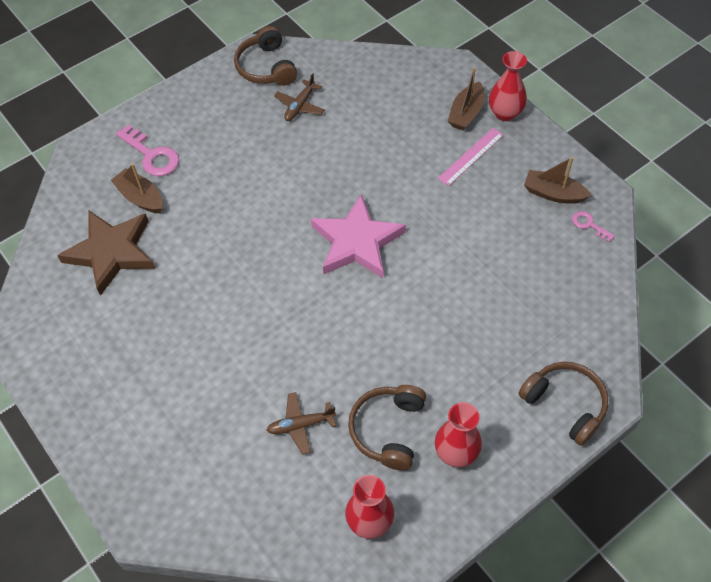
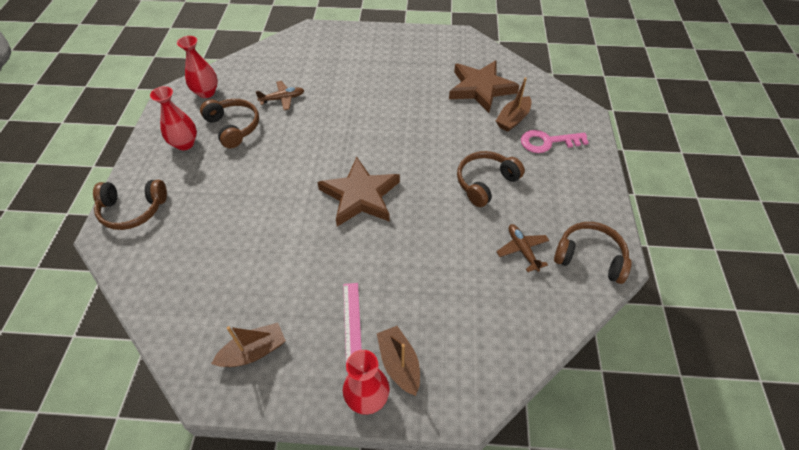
camera: 130 degrees right, 5 degrees down
brown boat [111,163,163,213] -> brown boat turned 135 degrees clockwise [496,77,531,132]
brown plane [267,392,336,455] -> brown plane turned 45 degrees clockwise [255,81,304,110]
pink star [311,195,406,278] -> brown star [317,157,400,226]
pink key [572,211,615,242] -> none
none -> brown headphones [457,151,525,207]

